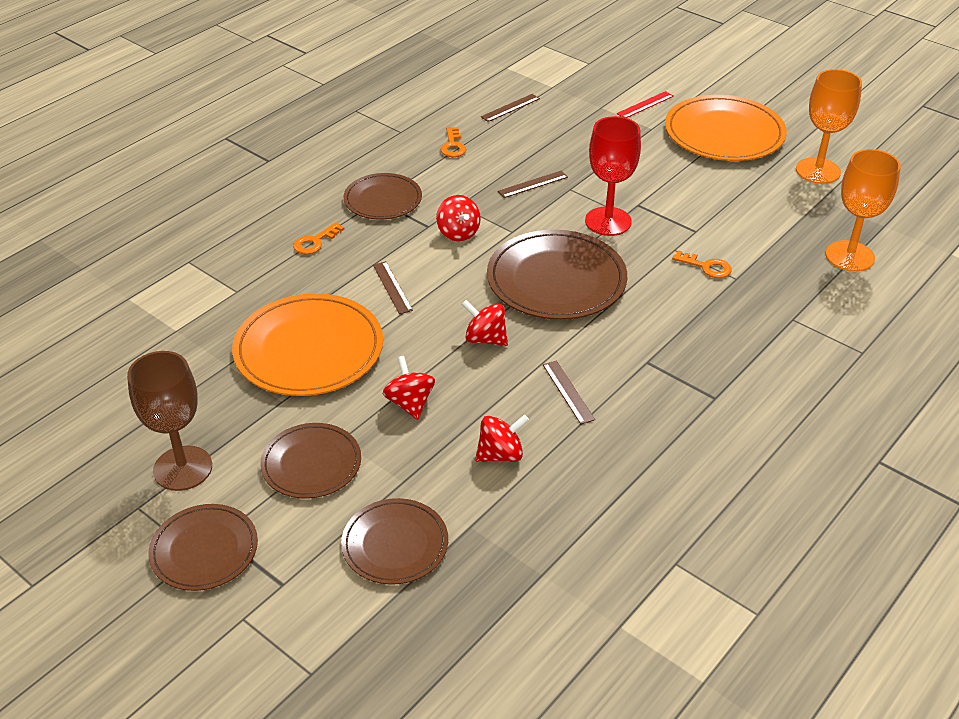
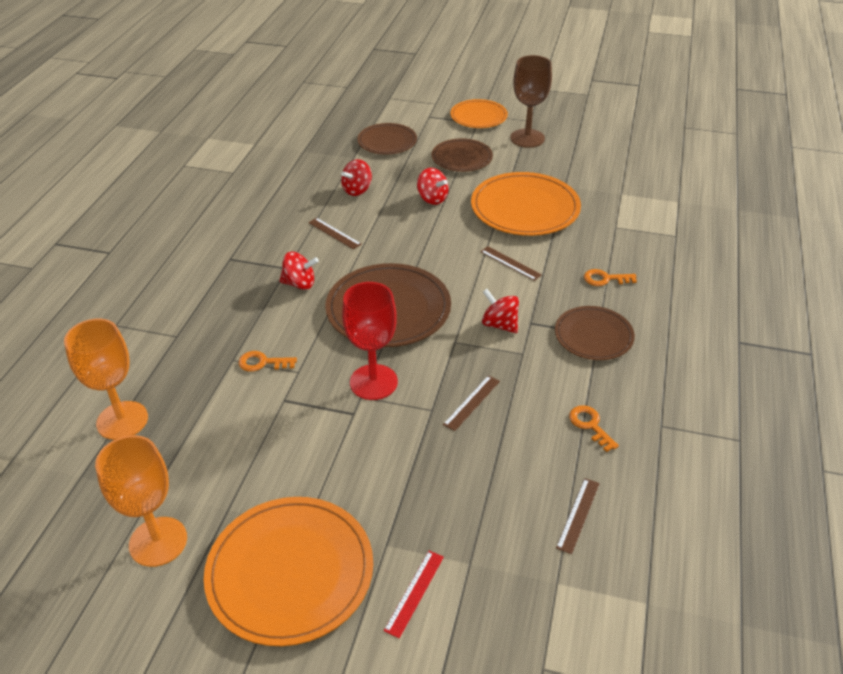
camera: 155 degrees right, 0 degrees up
brown plate [148,504,258,591] -> orange plate [450,99,508,128]
orange key [293,222,344,254] -> orange key turned 105 degrees counterclockwise [584,269,637,286]
red spinning top [462,300,508,346] -> red spinning top moved to [279,252,319,290]

